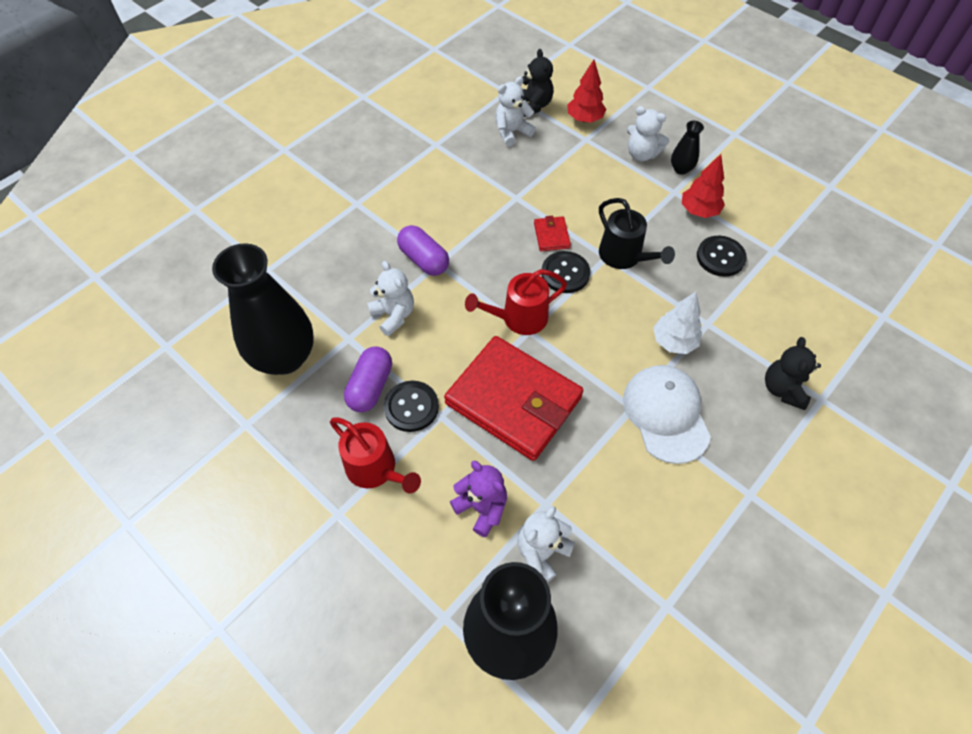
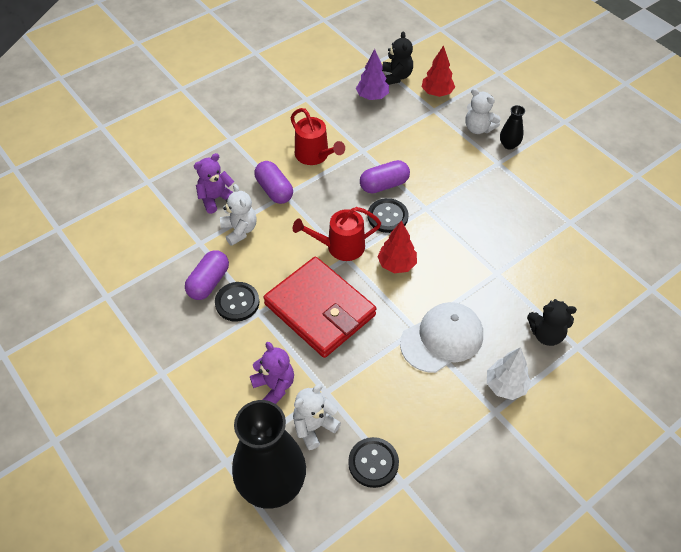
camera: 10 degrees right, 5 degrees down
black vase [212,243,314,375] -> none
red watering can [330,418,421,494] -> red watering can moved to [291,108,345,165]
white teddy bear [495,77,536,146] -> purple tree [356,49,389,100]
red wallet [534,216,571,251] -> purple capsule [360,160,410,193]
black watering can [599,198,675,269] -> none
white cap [623,365,711,464] -> white cap turned 60 degrees clockwise [400,302,483,373]
white tree [653,292,702,354] -> white tree moved to [487,347,531,400]
red tree [682,154,725,218] -> red tree moved to [377,220,417,273]
black button [697,236,747,277] -> black button moved to [348,437,399,488]
black teddy bear [765,337,821,410] -> black teddy bear turned 105 degrees counterclockwise [527,299,577,346]
none -> purple teddy bear [194,153,234,214]

